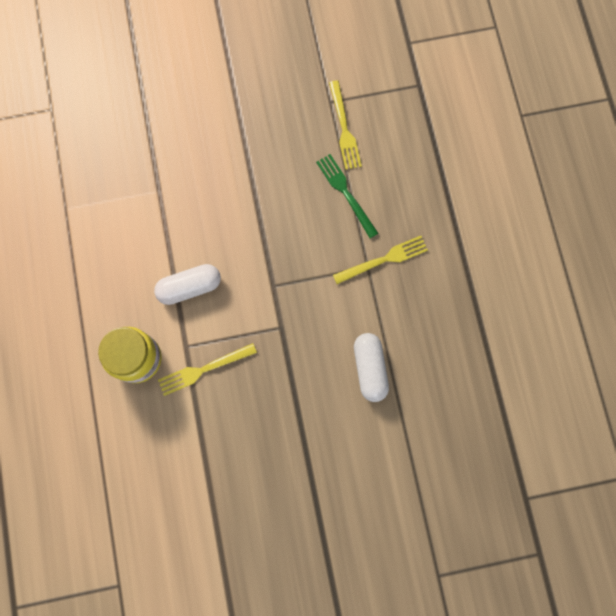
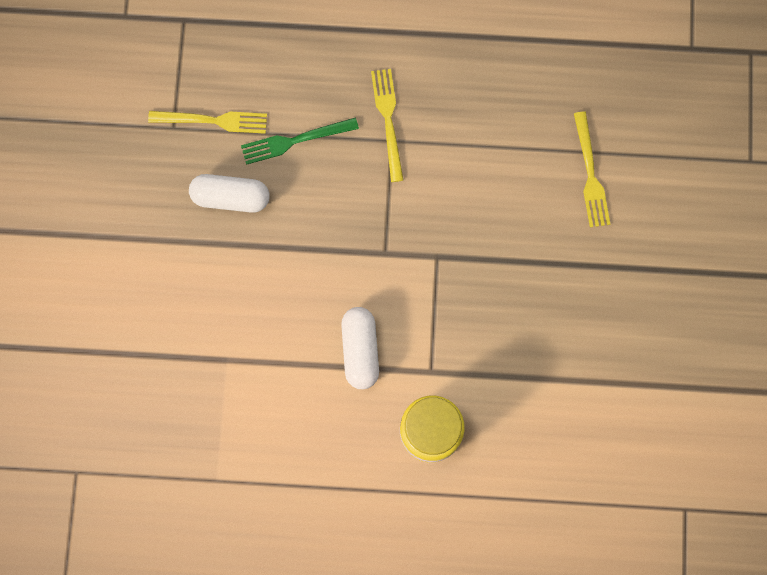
camera: 75 degrees left, 0 degrees up
yellow fork [158,343,257,396] -> yellow fork moved to [574,112,610,228]
white capsule [354,333,389,402] -> white capsule moved to [189,174,270,213]

